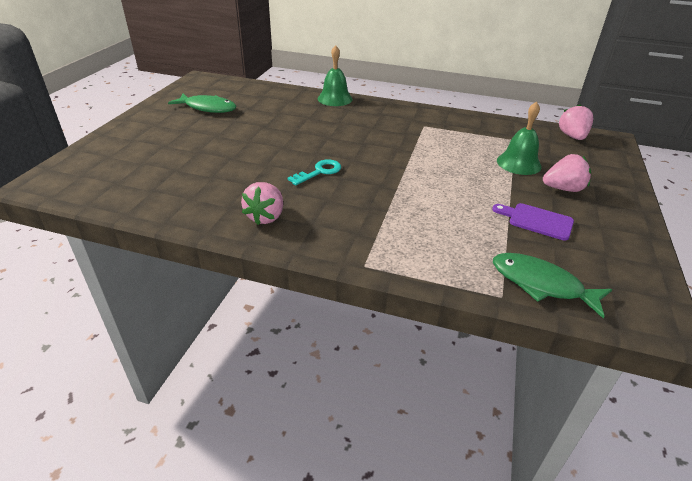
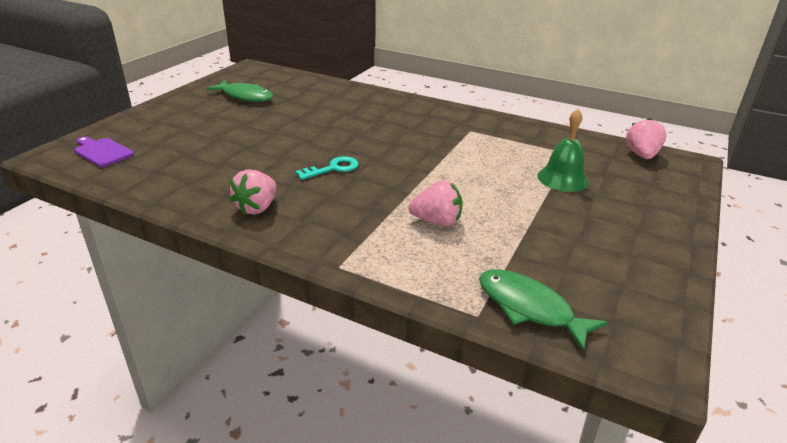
camera: 10 degrees right, 5 degrees down
green bell [318,45,353,106] -> none
purple cutting board [492,203,574,241] -> purple cutting board moved to [74,136,134,167]
pink strawberry [543,154,591,192] -> pink strawberry moved to [408,180,463,226]

